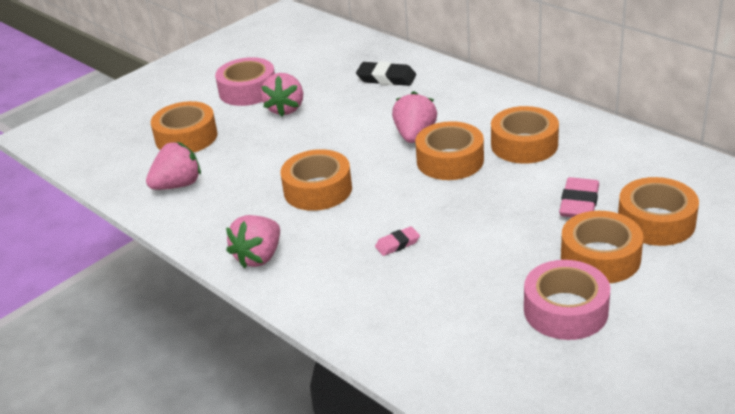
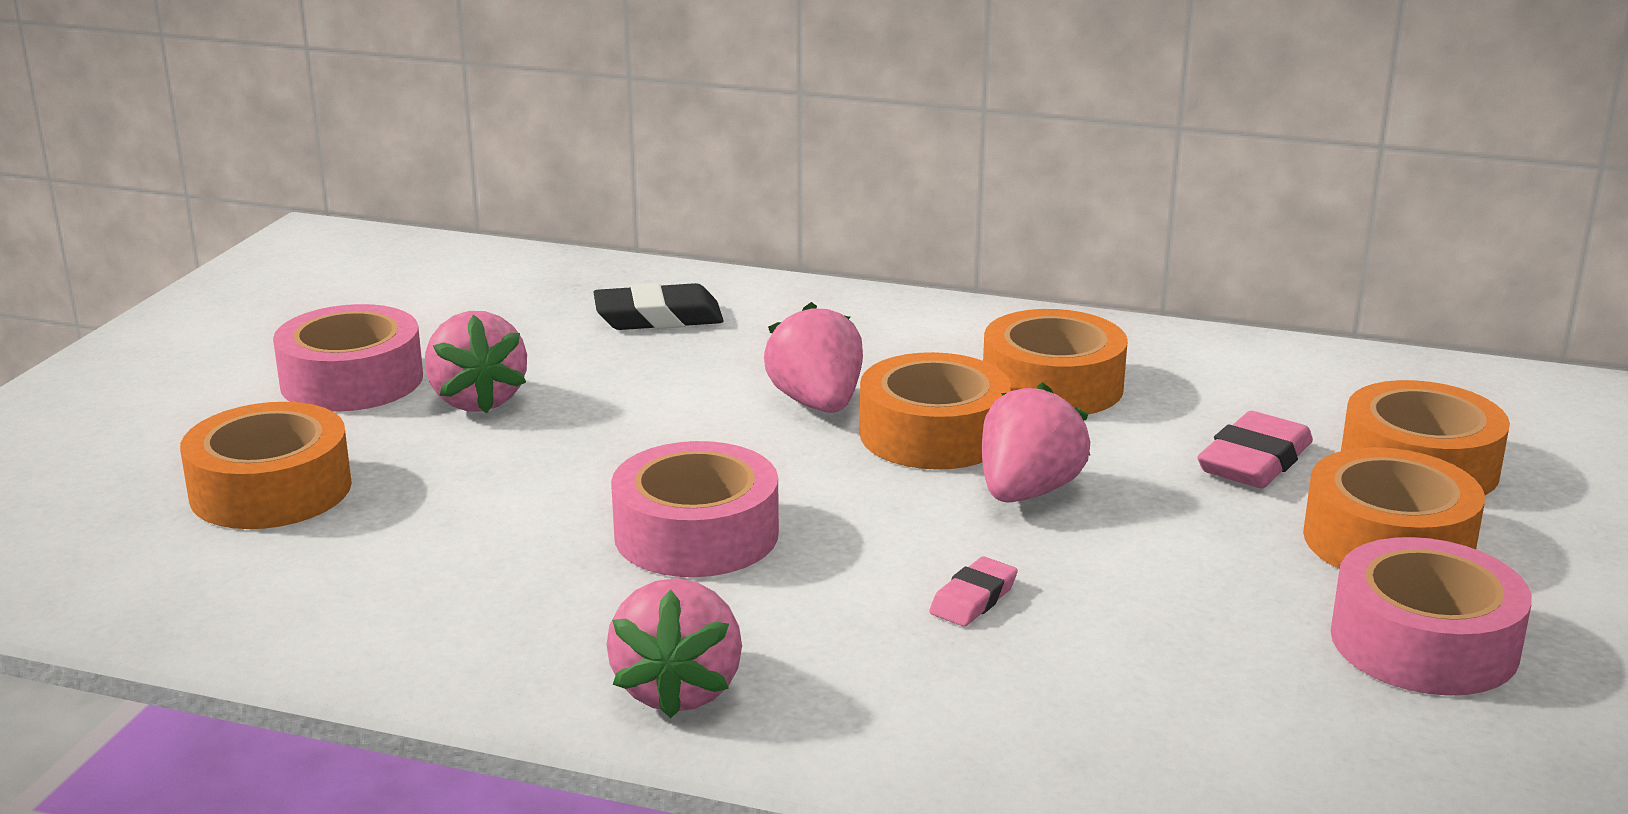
camera: 30 degrees left, 10 degrees down
pink strawberry [146,142,201,190] -> pink strawberry moved to [982,382,1090,503]
orange tape [281,149,352,211] -> pink tape [611,441,779,577]
pink eraser [559,177,599,217] -> pink eraser turned 45 degrees clockwise [1197,411,1313,488]

